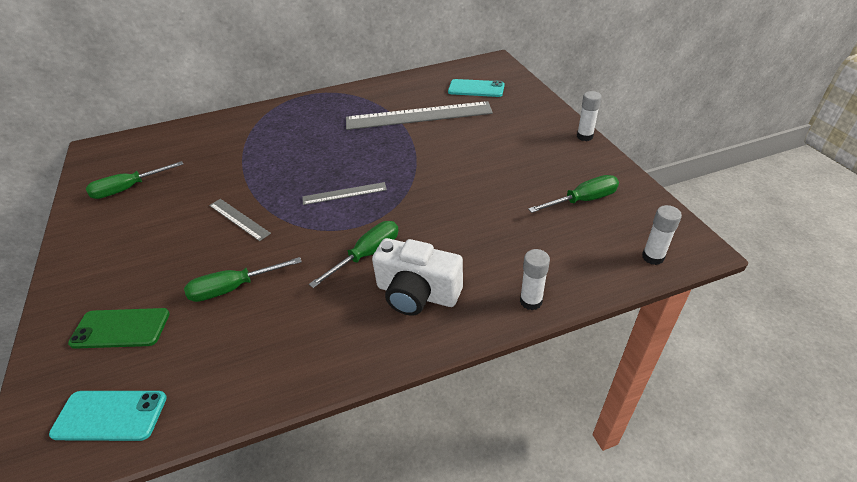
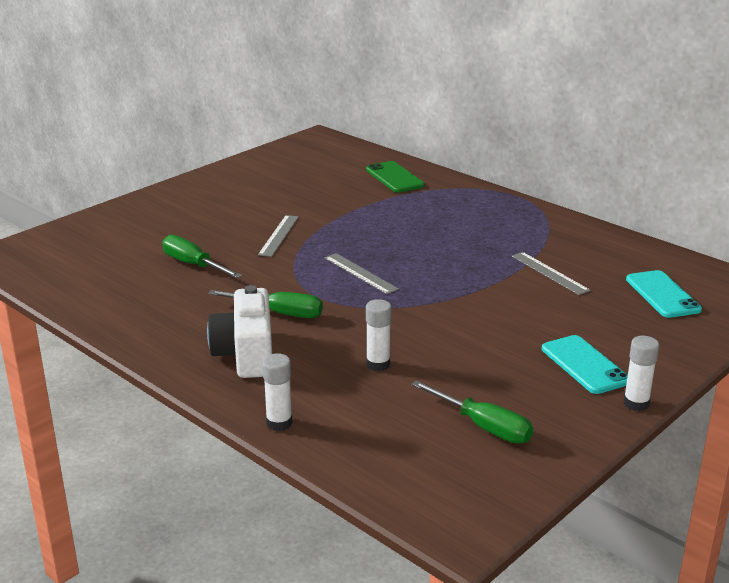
camera: 60 degrees right, 15 degrees down
turquoise phone [49,391,167,441] -> turquoise phone moved to [542,335,628,394]
green phone [68,308,170,349] -> green phone moved to [366,161,425,193]
green screwdriver [86,161,183,199] -> none
grey ruler [346,101,493,130] -> grey ruler [512,252,591,295], size x0.48
white glue stick [642,205,682,265] -> white glue stick moved to [366,299,391,371]

